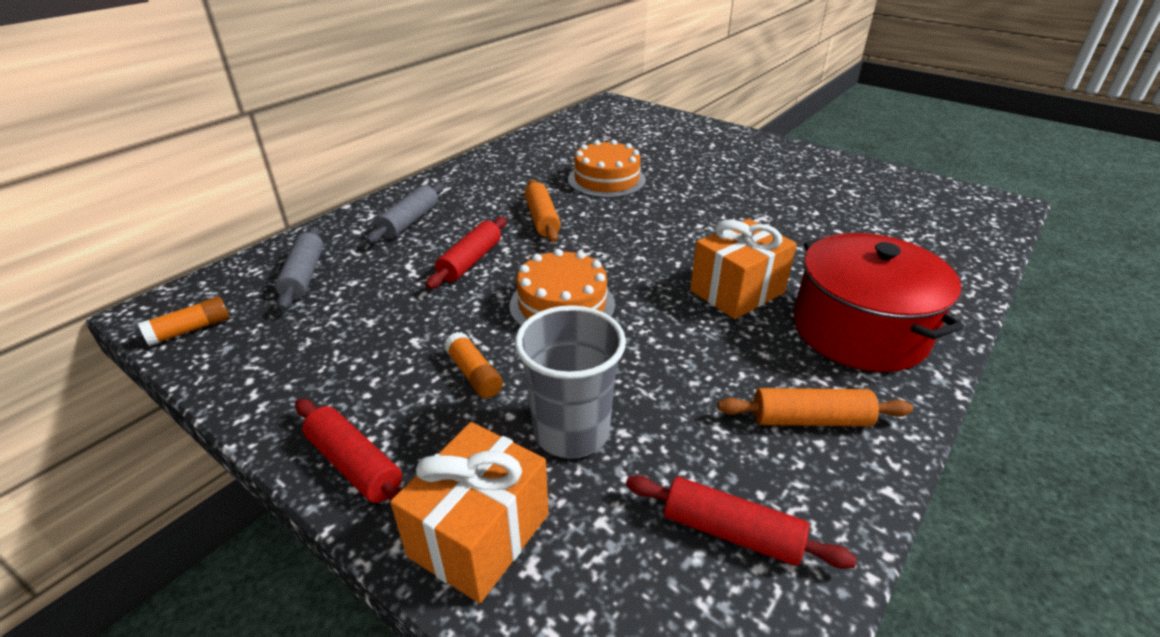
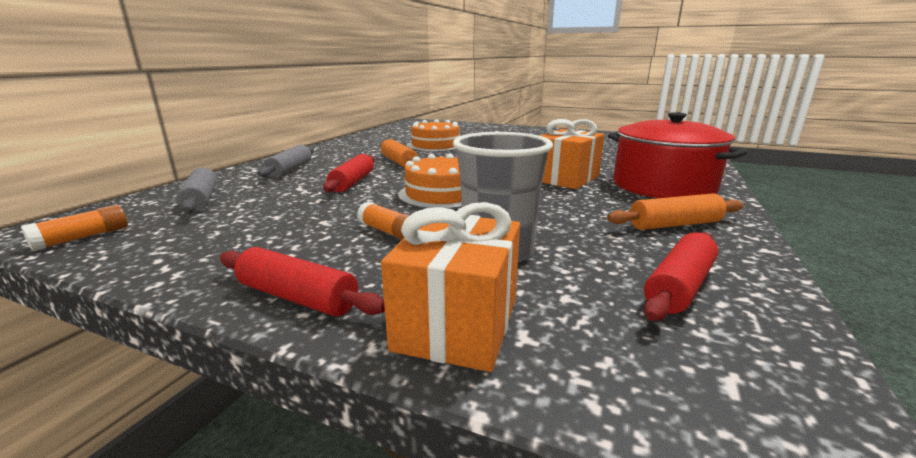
camera: 15 degrees left, 15 degrees down
red rolling pin [626,475,857,569] -> red rolling pin turned 60 degrees counterclockwise [644,232,718,321]

